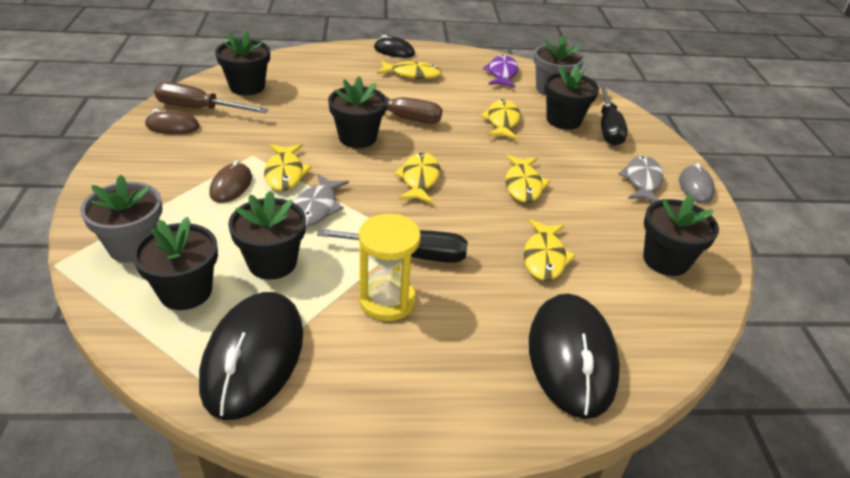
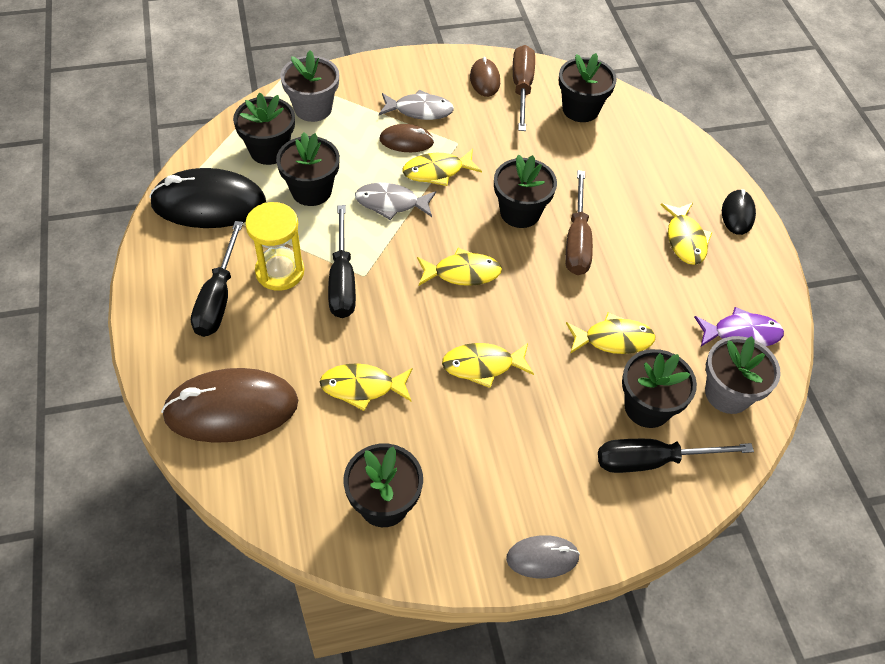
camera: 80 degrees right, 15 degrees up
black mouse [529,294,620,419] -> brown mouse [161,368,298,443]
grey fish [618,156,664,202] -> grey fish moved to [379,90,454,120]
none -> black screwdriver [191,221,243,337]

